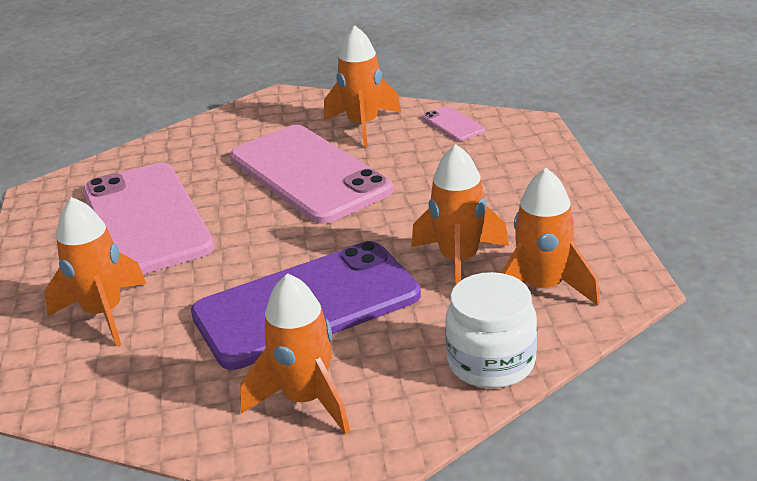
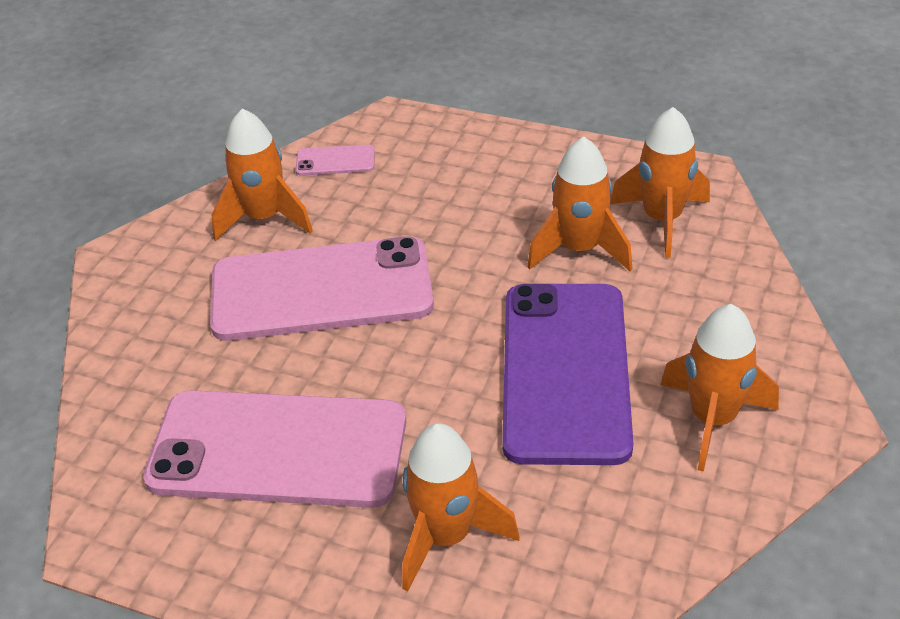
camera: 60 degrees left, 10 degrees up
white jar [445,272,537,388] -> none

